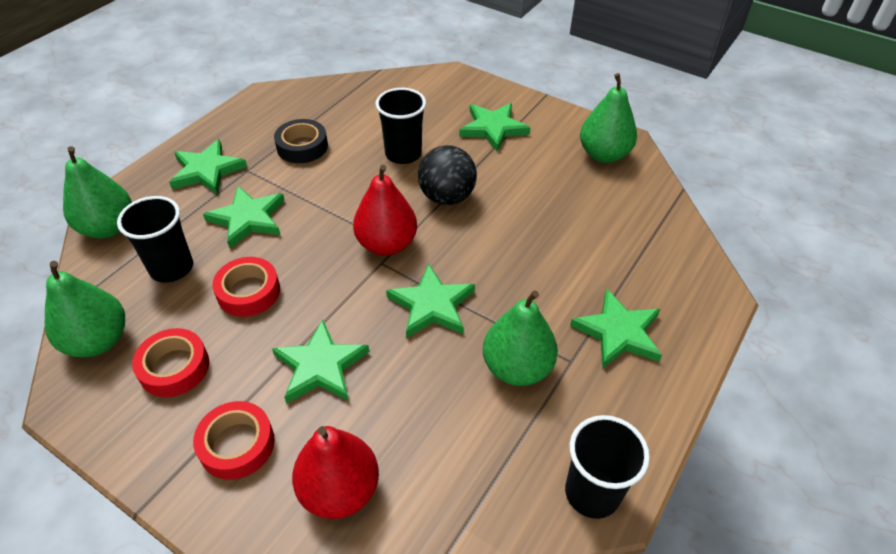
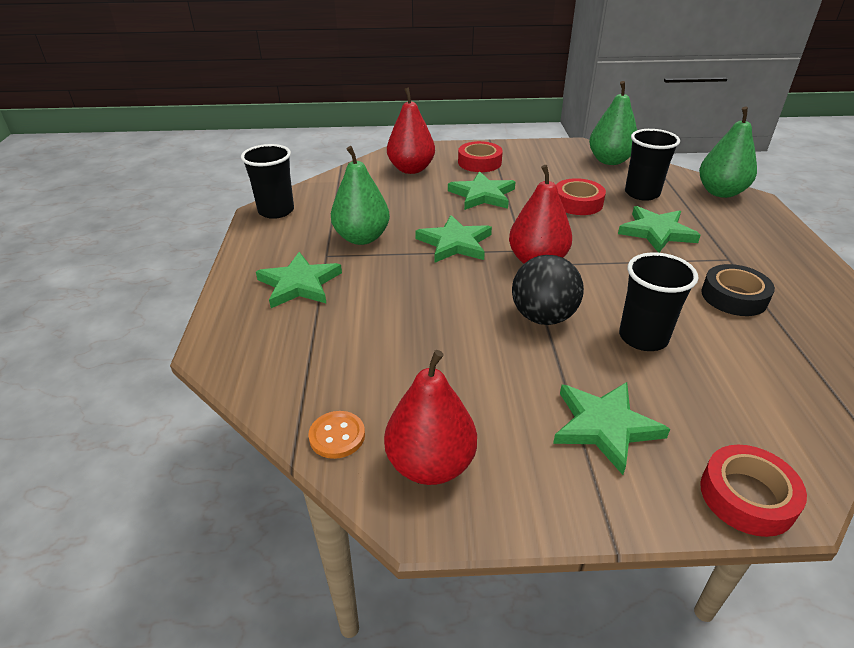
camera: 145 degrees right, 10 degrees down
red tape [132,328,209,397] -> red tape moved to [700,445,807,537]
green star [169,139,247,195] -> none
green pear [580,73,637,163] -> red pear [384,350,477,485]
none -> orange button [309,411,365,459]

